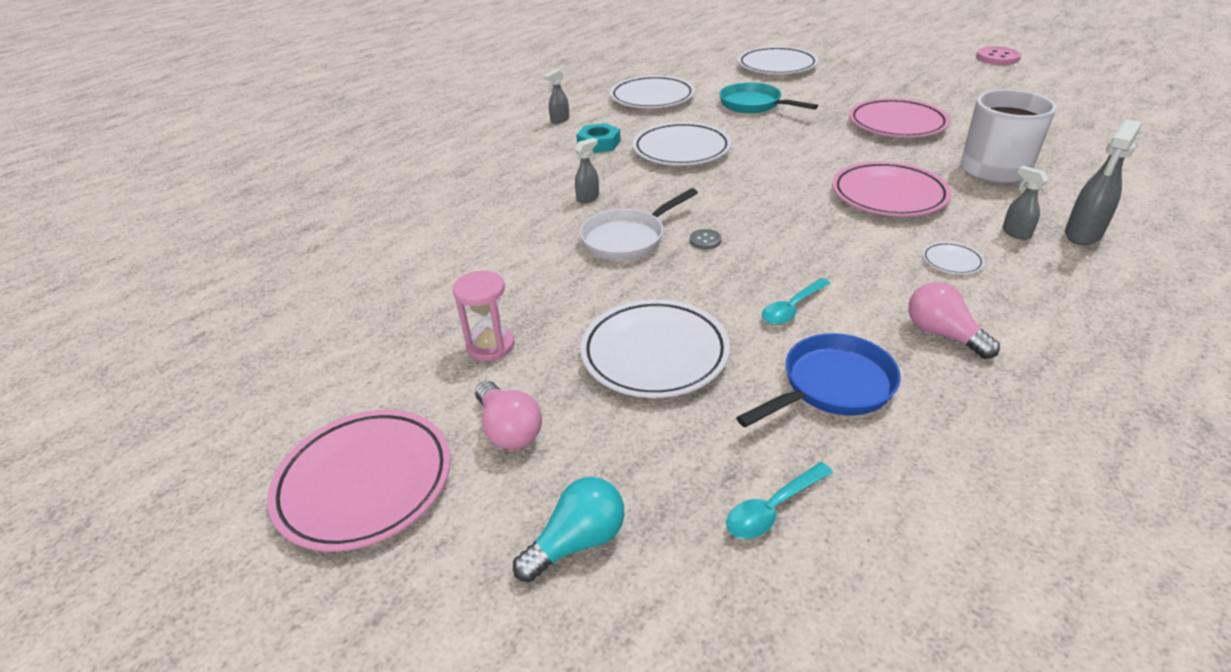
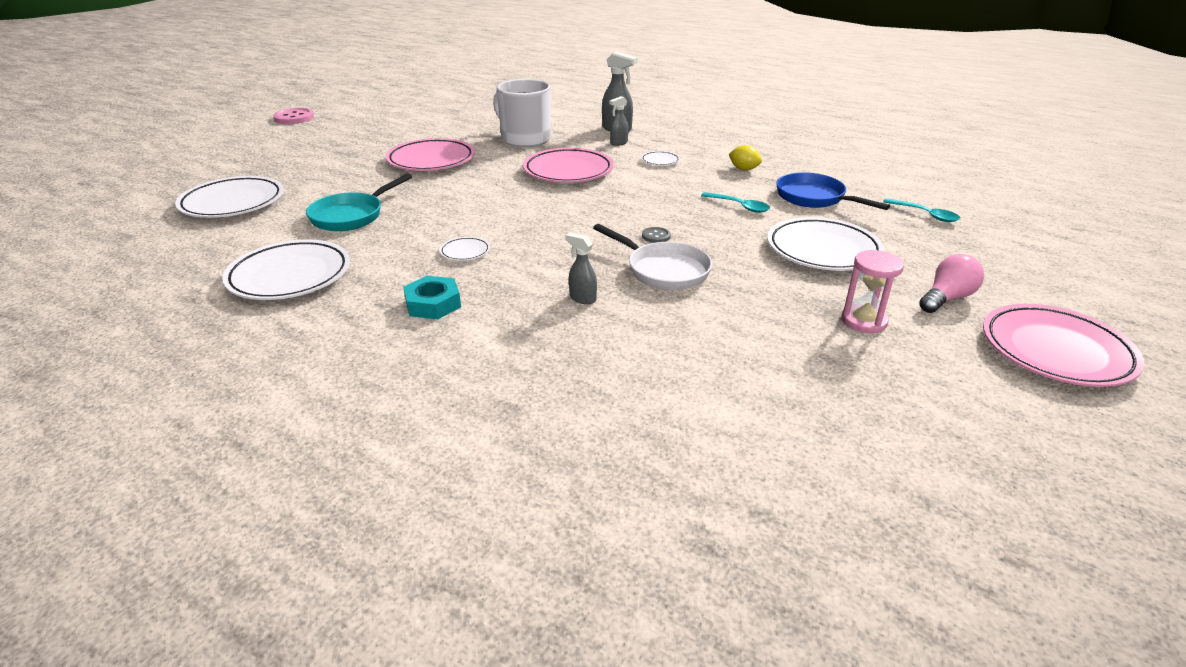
camera: 100 degrees left, 5 degrees down
turquoise light bulb [513,477,624,582] -> none
grey spray bottle [544,69,569,124] -> none
white plate [632,122,731,165] -> white plate [440,237,490,261], size x0.44
pink light bulb [908,282,1000,359] -> yellow lemon [729,145,762,171]

